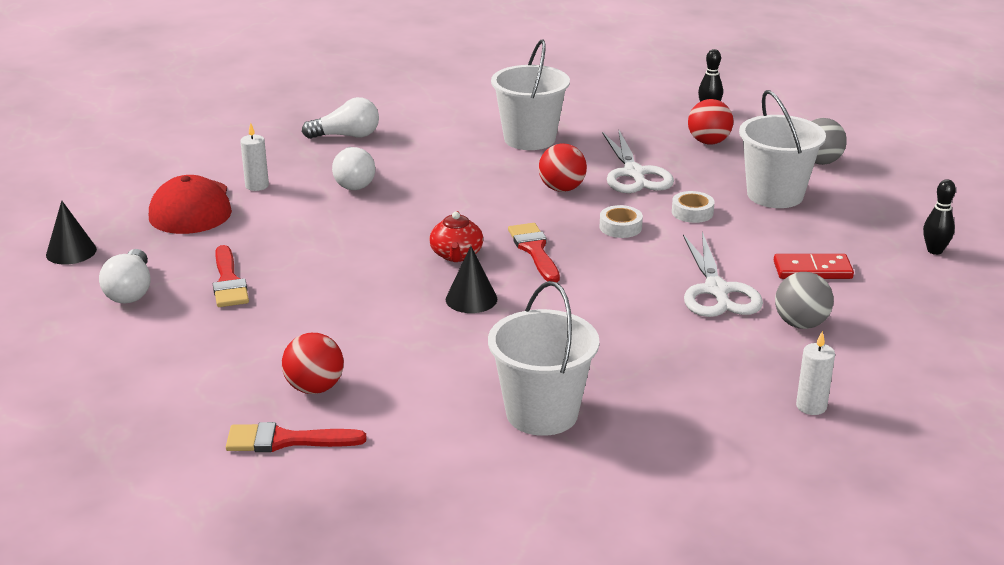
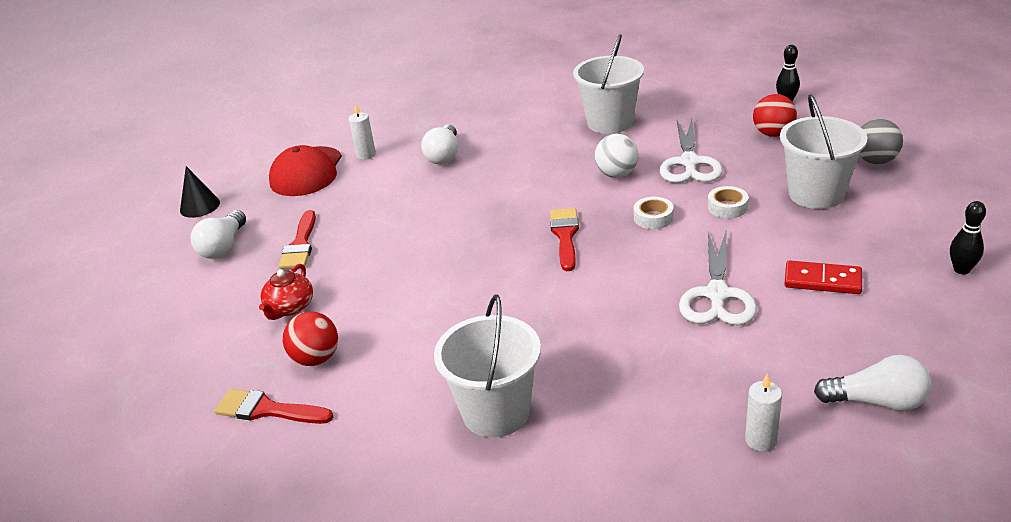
camera: 20 degrees right, 5 degrees up
white light bulb [302,97,379,139] -> white light bulb moved to [814,355,931,411]
red teapot [429,211,483,262] -> red teapot moved to [259,264,313,320]
black cone [446,246,497,313] -> none
red ball [539,143,587,192] -> white ball [595,134,639,178]
grey ball [775,272,834,329] -> none

